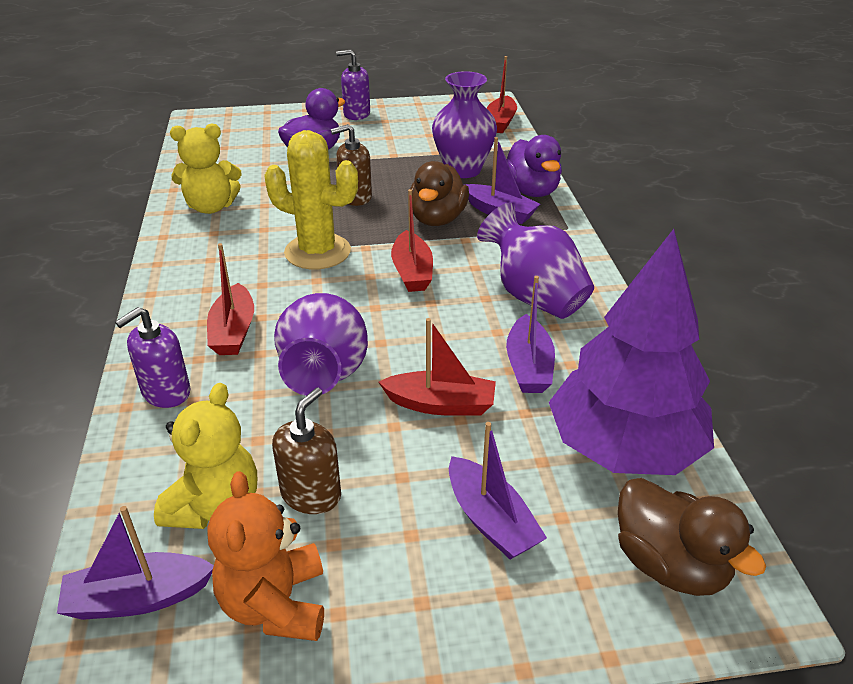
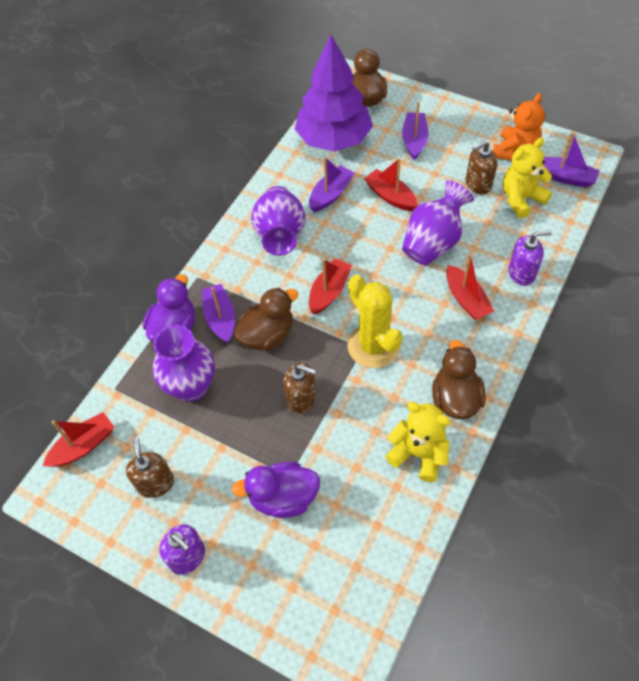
camera: 140 degrees left, 20 degrees up
red boat [207,243,254,355] -> red boat turned 120 degrees clockwise [446,255,494,320]
none -> brown soap dispenser [126,438,174,498]
none -> brown duck [432,340,486,419]

